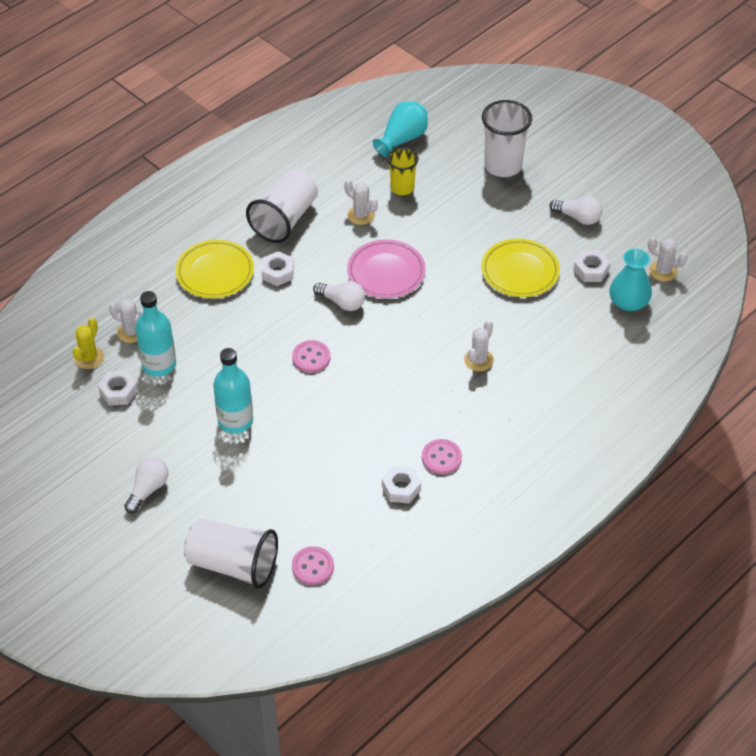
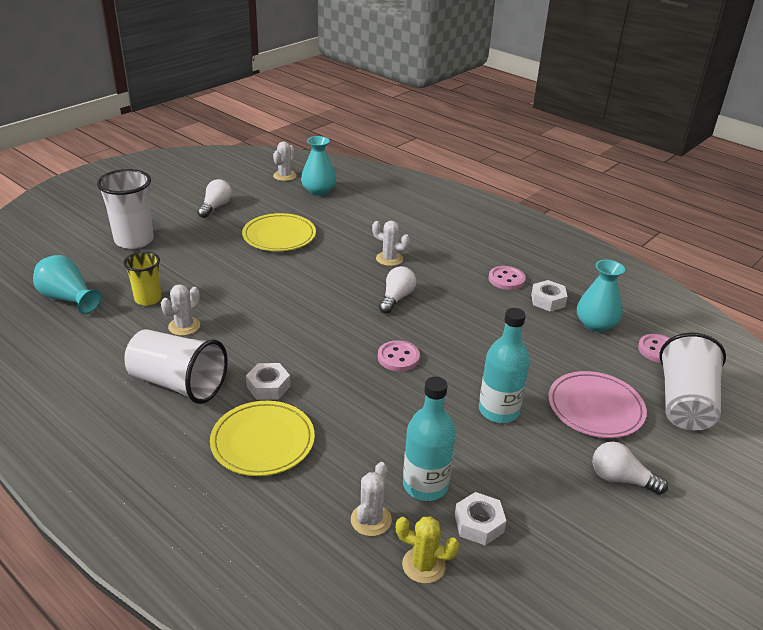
camera: 95 degrees left, 15 degrees down
white light bulb [313,281,365,311] -> white light bulb moved to [379,266,416,314]
pink plate [347,239,426,298] -> pink plate moved to [548,371,647,438]
white nut [573,251,610,282] -> none
none -> turquoise vase [577,260,625,332]

